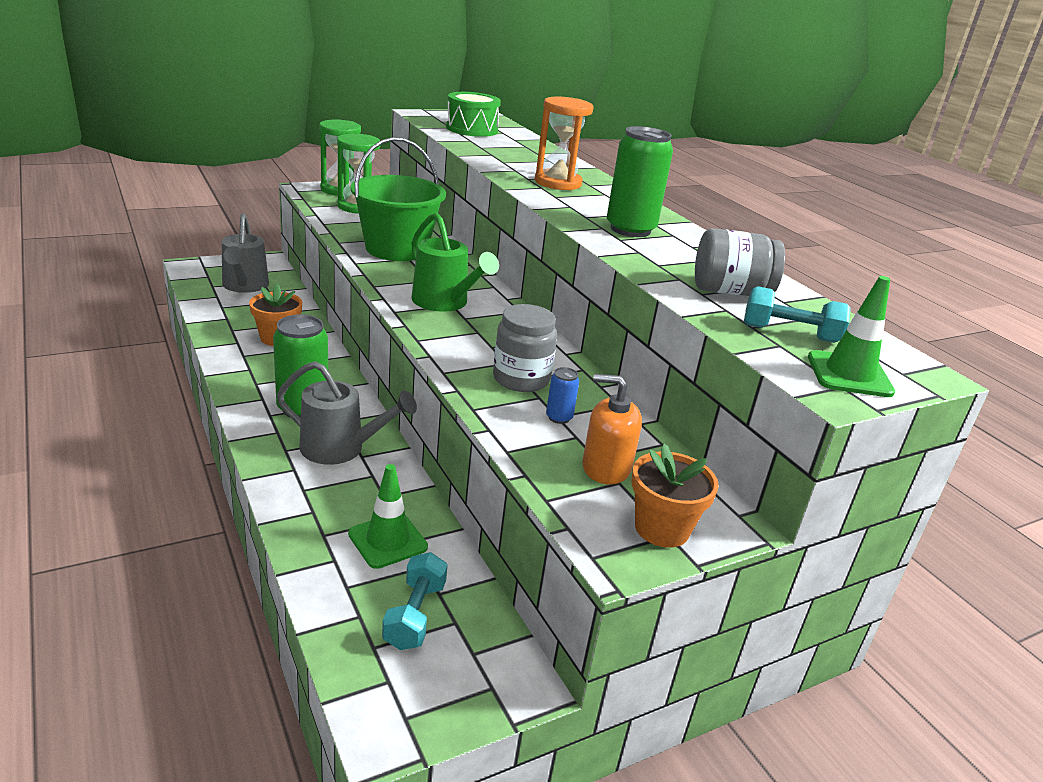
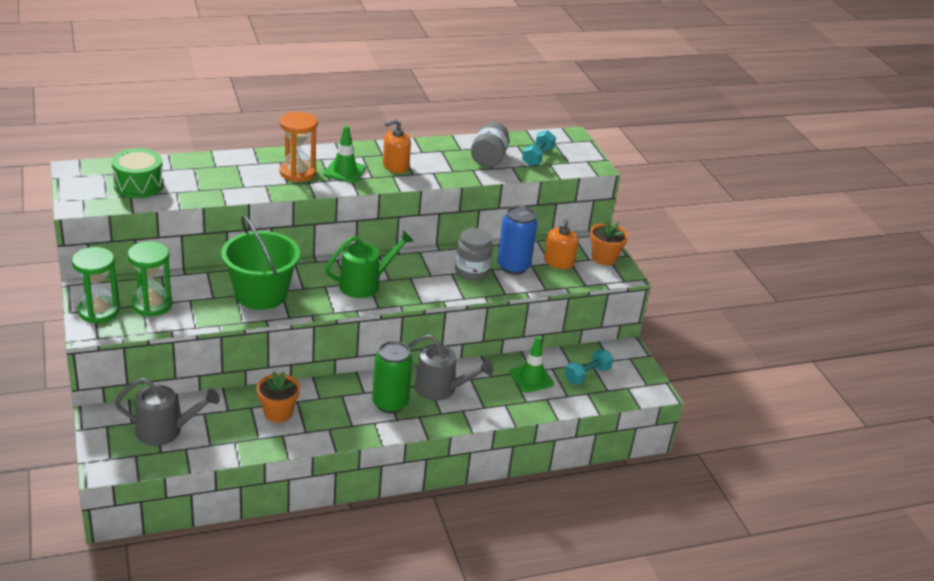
camera: 80 degrees left, 5 degrees up
grey watering can [277,361,417,465] -> grey watering can turned 90 degrees clockwise [407,334,493,401]
turquoise dumbbell [382,552,448,650] -> turquoise dumbbell turned 60 degrees counterclockwise [565,349,613,384]
blue can [546,367,579,424] -> blue can [497,206,537,275], size x2.21
green can [607,126,673,237] -> orange soap dispenser [383,119,411,173]
green traffic cone [808,276,895,397] -> green traffic cone moved to [324,126,366,183]

